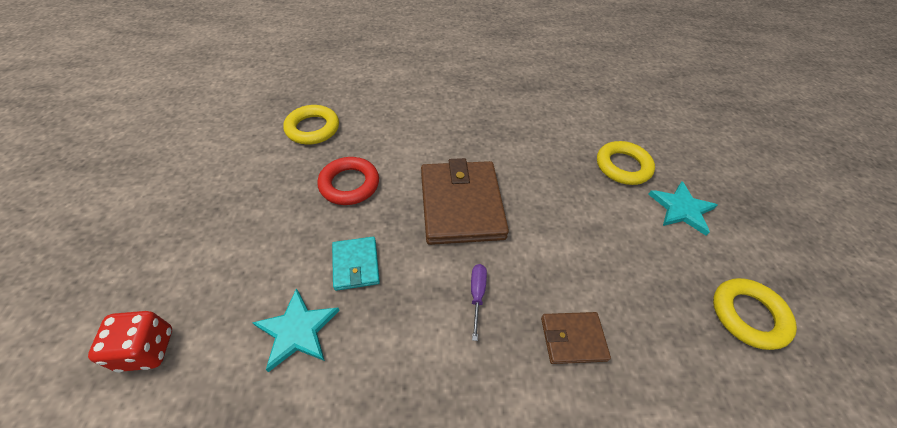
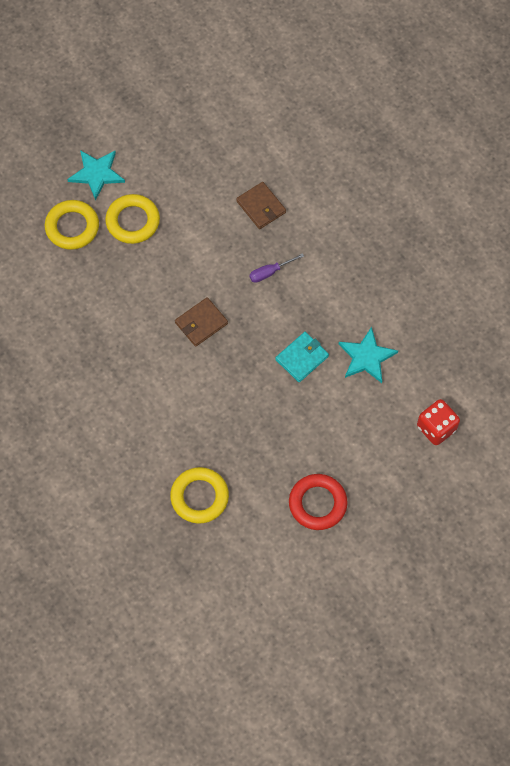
camera: 120 degrees left, 15 degrees up
red ring [317,157,379,205] -> red ring moved to [289,474,348,530]
brown wallet [421,158,509,245] -> brown wallet [175,297,228,347], size x0.50
yellow ring [713,278,797,350] -> yellow ring moved to [105,194,160,244]

